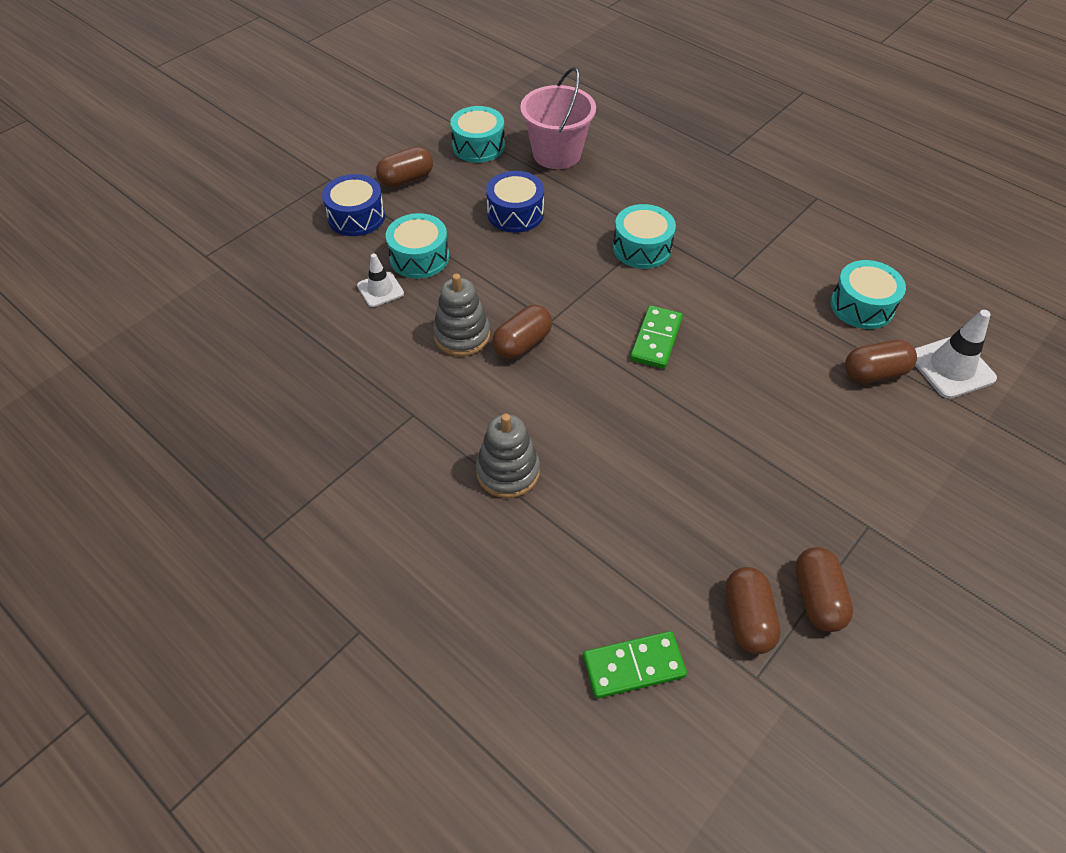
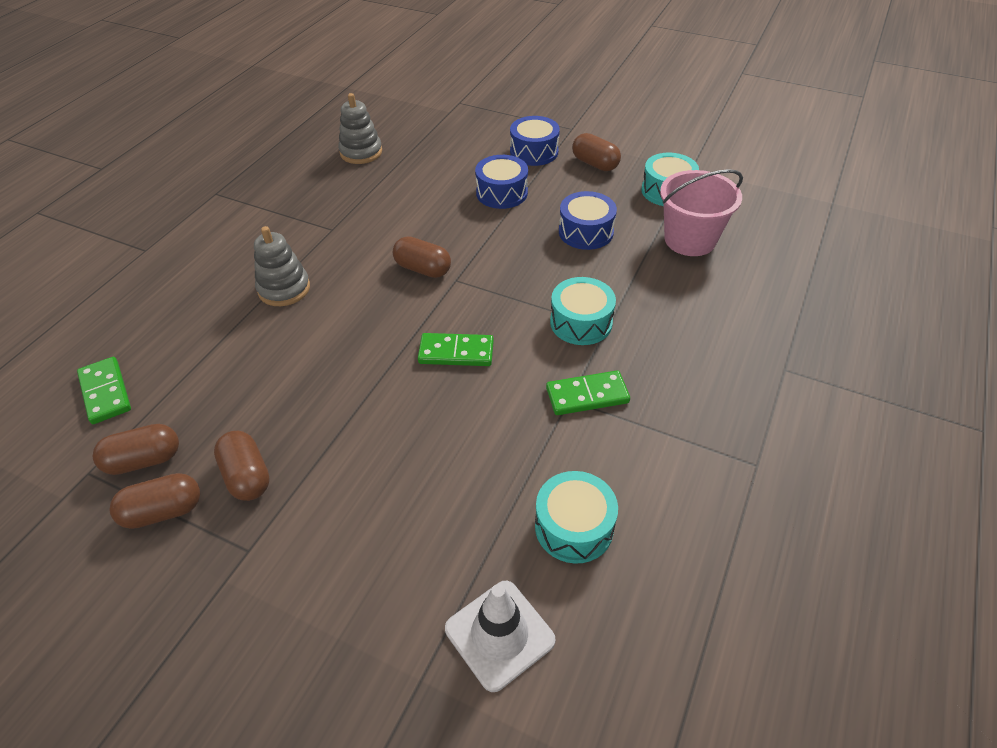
camera: 75 degrees right, 5 degrees down
white traffic cone [357,254,404,307] -> none
turquoise drum [386,213,449,279] -> blue drum [475,155,528,209]
grey stacking toy [433,273,490,356] -> grey stacking toy moved to [338,93,382,164]
brown capsule [845,340,917,383] -> brown capsule moved to [214,431,270,501]
none -> green domino [546,370,630,415]

